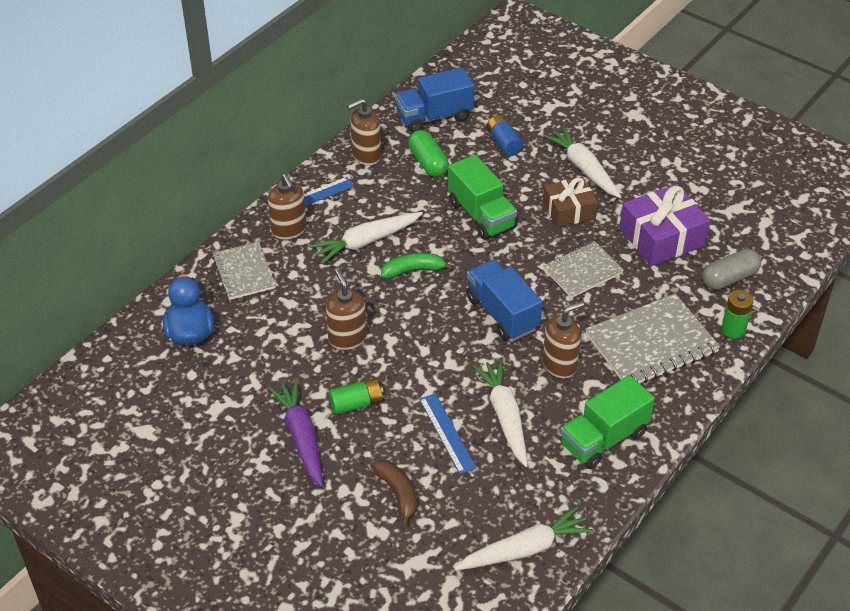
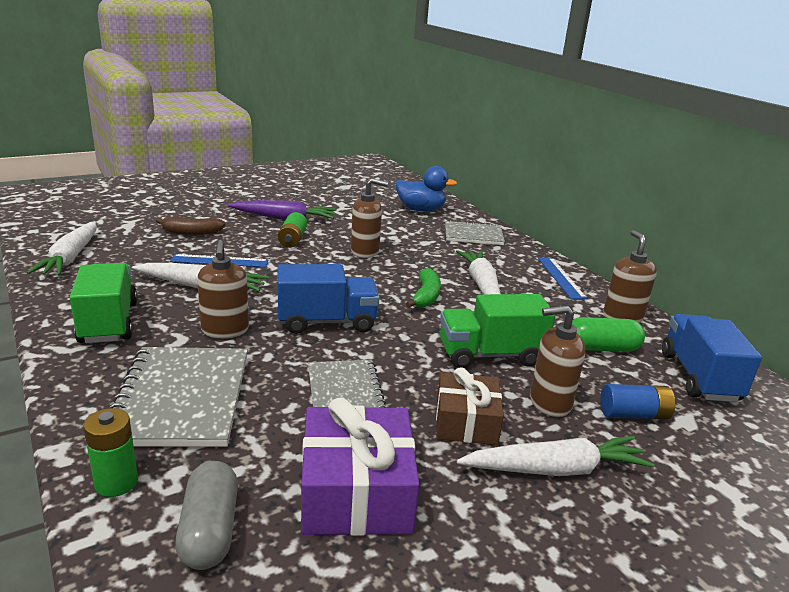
camera: 110 degrees right, 20 degrees down
brown soap dispenser [268,174,307,240] -> brown soap dispenser moved to [530,305,586,417]

